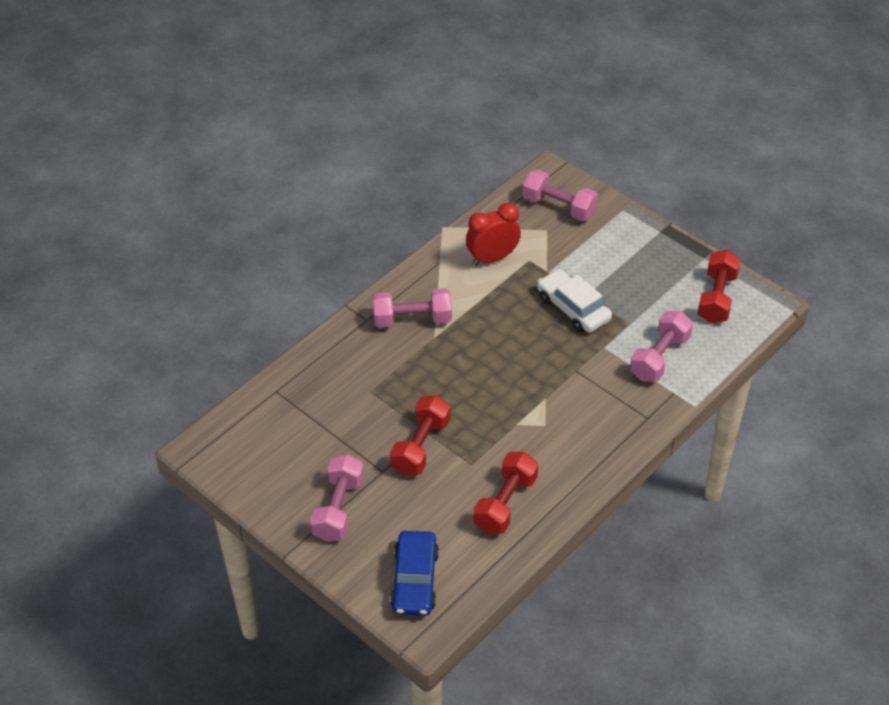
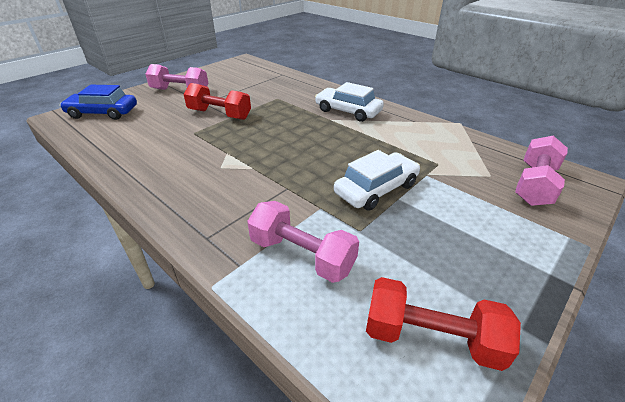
camera: 90 degrees right, 10 degrees down
pink dumbbell [373,288,452,328] -> white car [315,82,384,122]
red clock [466,203,521,266] -> none
red dumbbell [474,452,538,534] -> none

